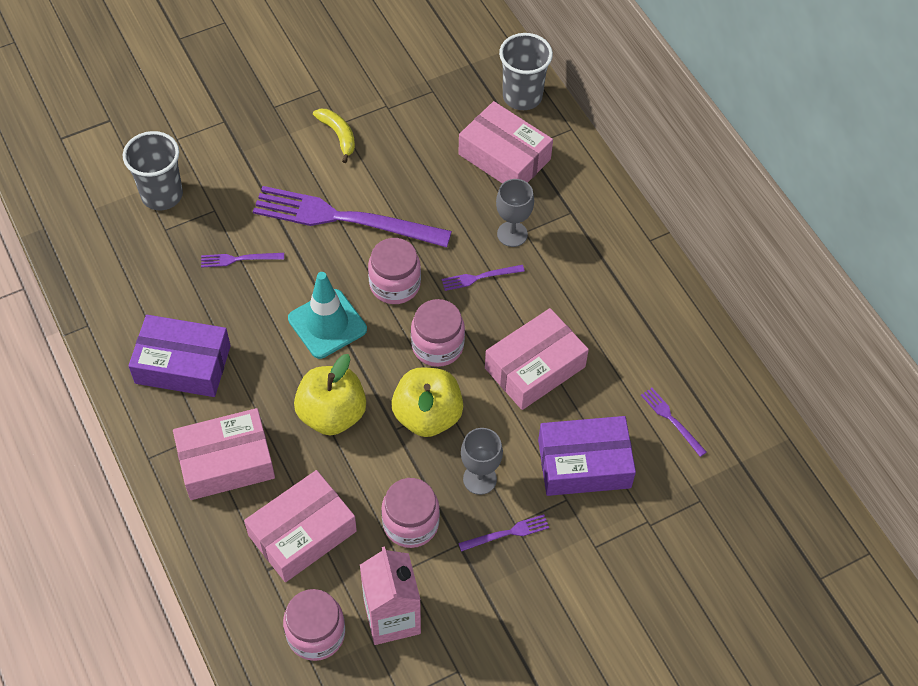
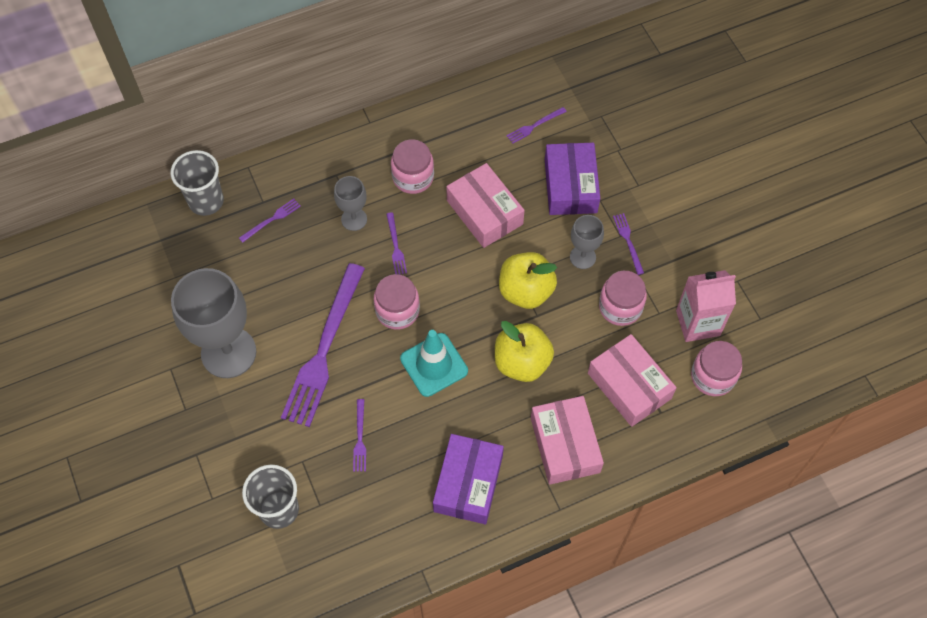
camera: 85 degrees left, 5 degrees up
yellow banana [313,109,355,163] -> grey goblet [171,268,256,378]
pink jar [411,299,465,367] -> pink jar moved to [391,139,434,194]
pink box [458,101,553,184] -> purple fork [239,199,301,243]

